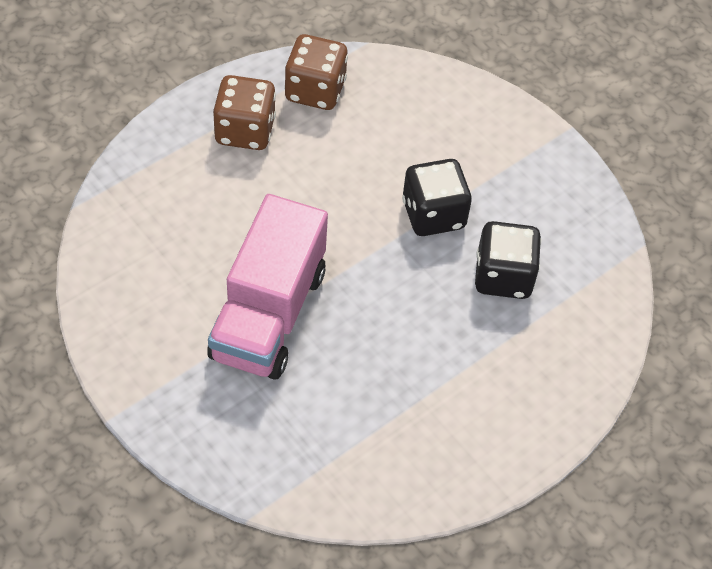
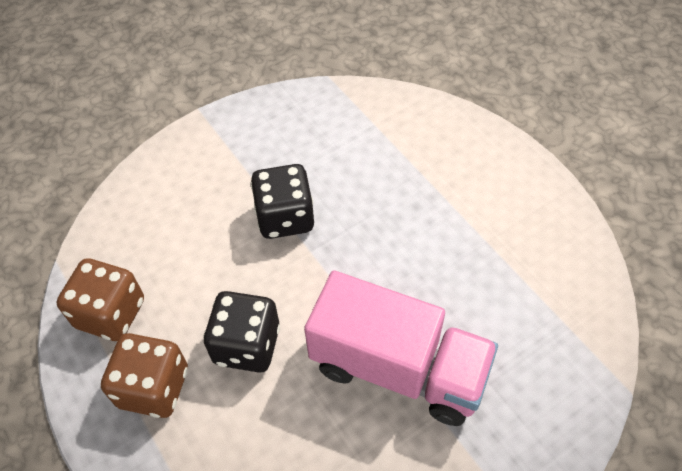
camera: 80 degrees left, 0 degrees up
black dice [475,221,541,299] -> black dice moved to [203,291,280,373]

